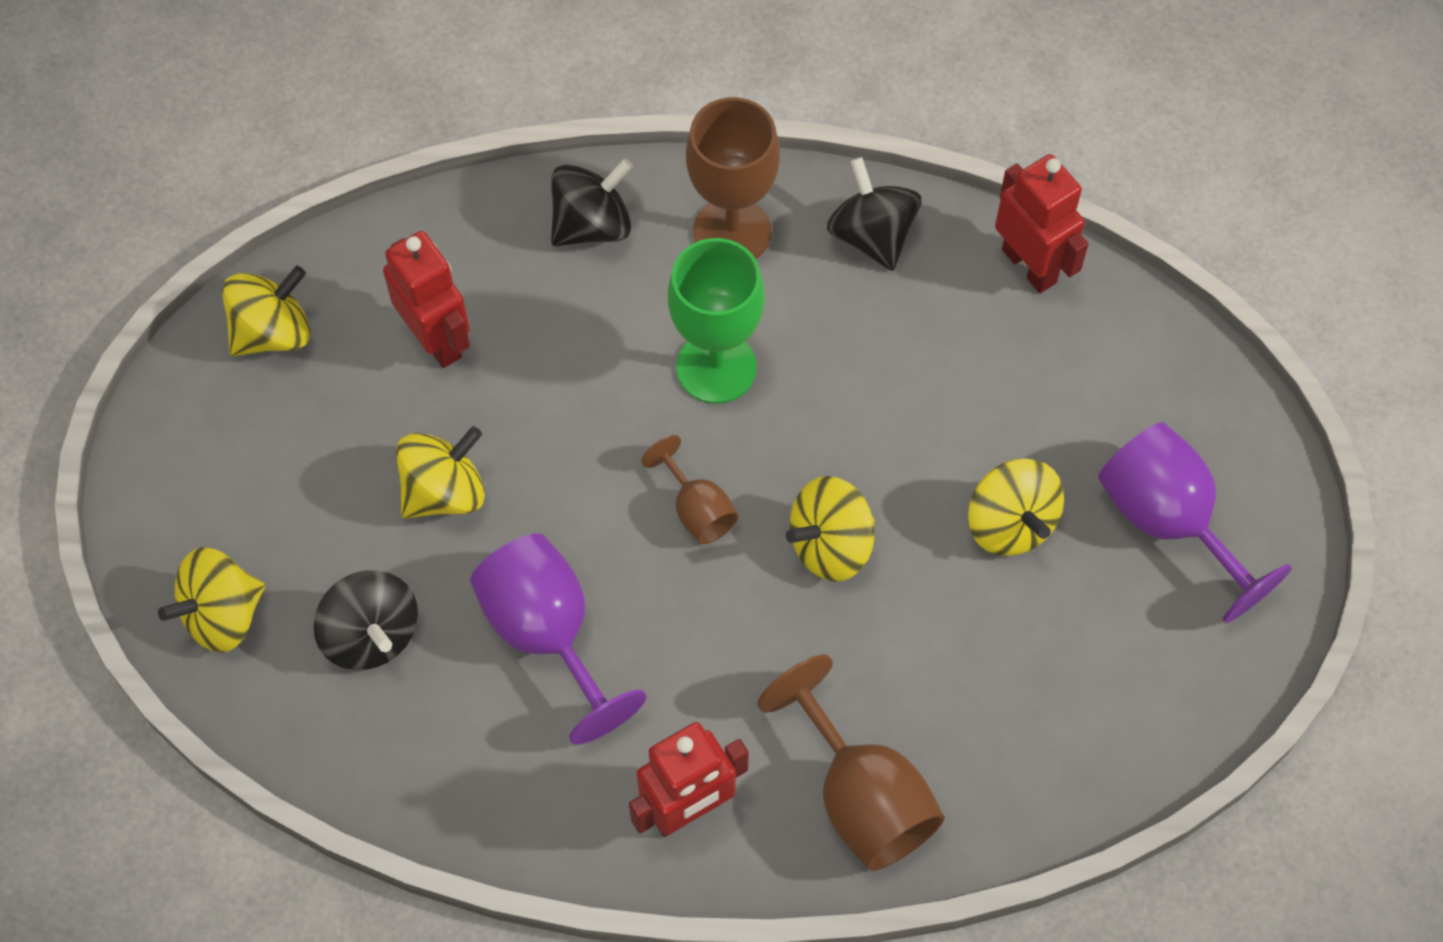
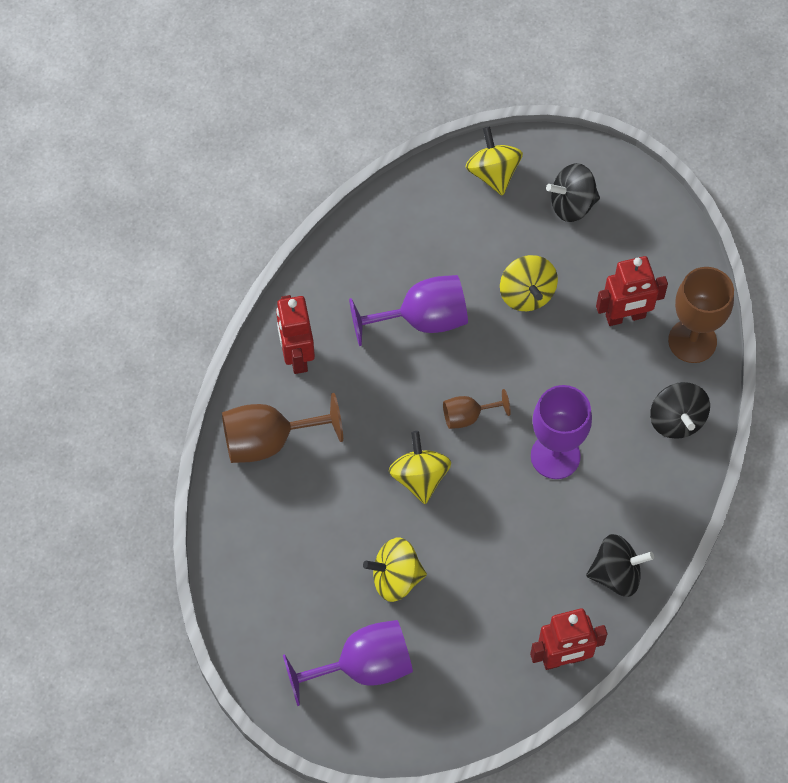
camera: 110 degrees right, 0 degrees up
yellow spinning top [222,266,310,356] -> none
black spinning top [314,570,418,670] -> black spinning top moved to [546,163,600,222]
green goblet [668,238,765,404] -> purple goblet [531,385,592,479]
brown goblet [686,97,780,259] -> brown goblet moved to [668,267,734,363]

